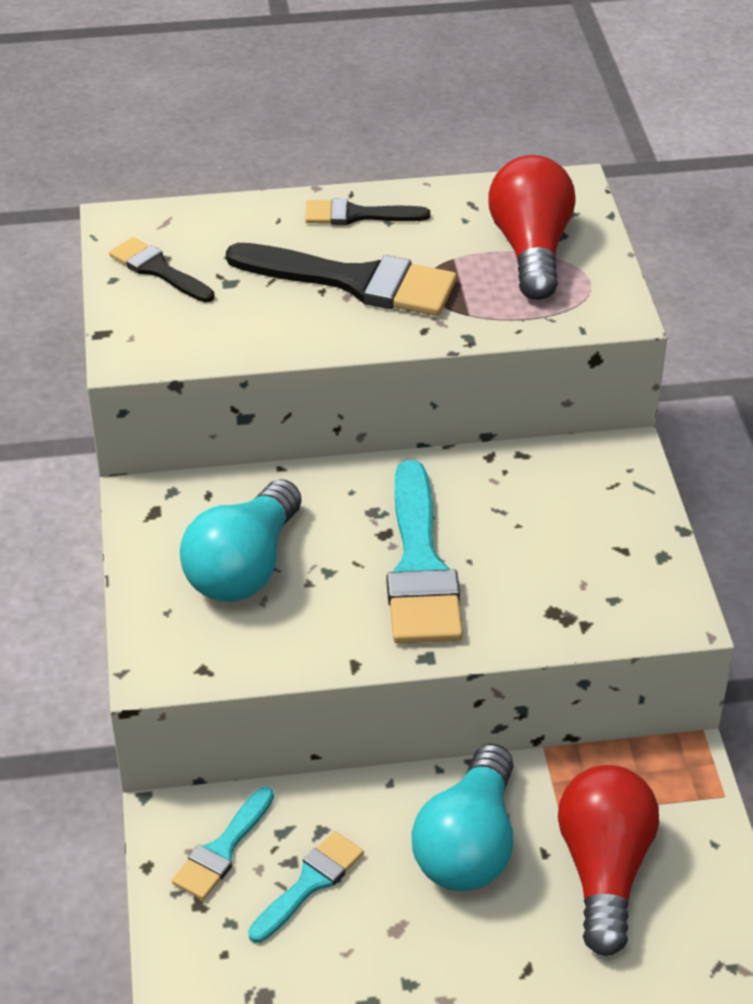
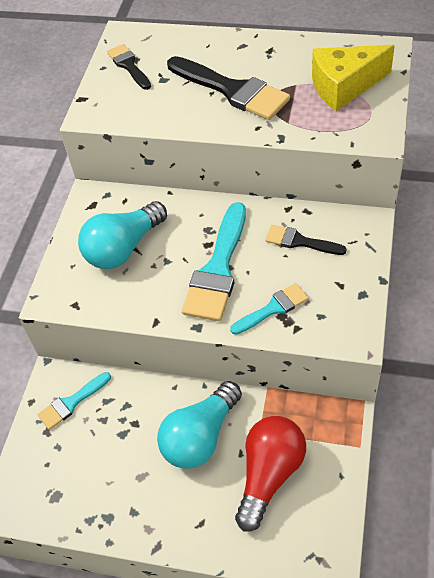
camera: 25 degrees right, 10 degrees up
turquoise brush [248,831,364,943] -> turquoise brush moved to [230,283,309,335]
black brush [305,198,430,225] -> black brush moved to [265,225,347,255]
red light bulb [488,155,576,300] -> yellow cheese [312,45,395,111]

